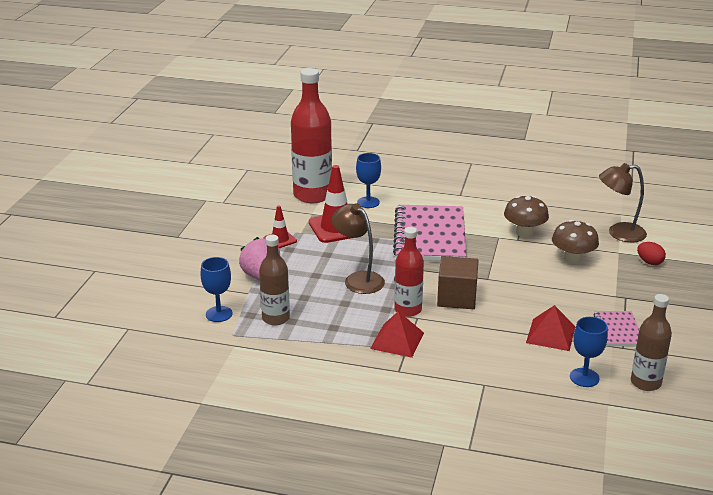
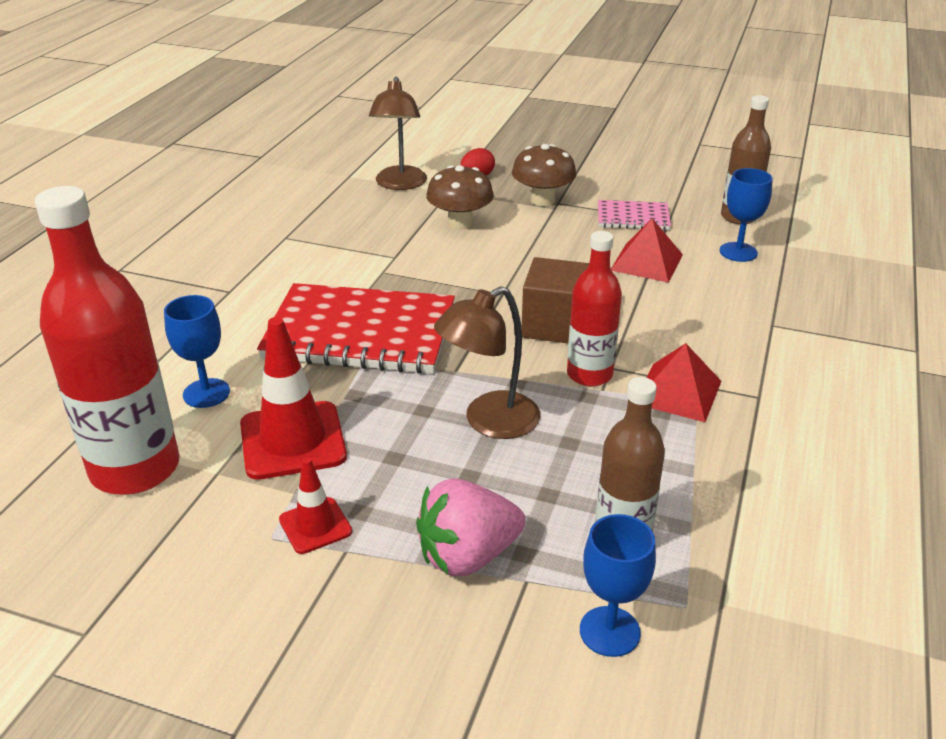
camera: 85 degrees left, 5 degrees up
pink notebook [393,205,466,261] -> red notebook [257,283,455,374]
brown mushroom [504,196,549,237] -> brown mushroom moved to [512,144,577,206]

